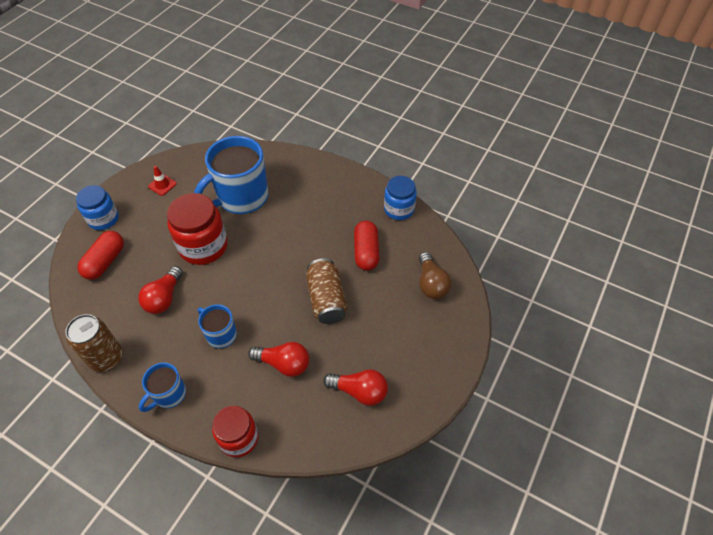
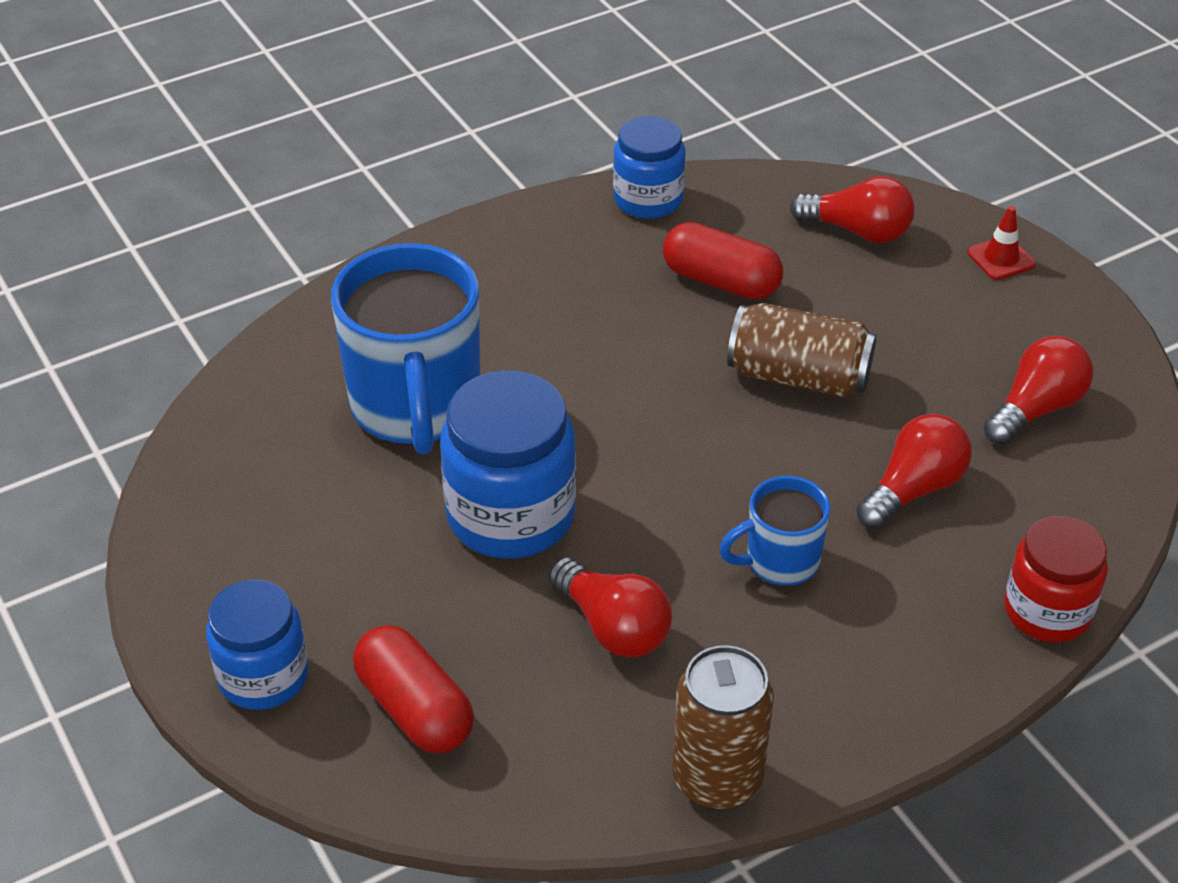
camera: 60 degrees left, 10 degrees down
blue mug [139,362,186,412] -> none
red traffic cone [148,166,177,196] -> red traffic cone moved to [967,206,1036,280]
red jar [167,193,228,265] -> blue jar [440,370,576,558]
brown light bulb [419,252,451,299] -> red light bulb [790,176,915,243]

